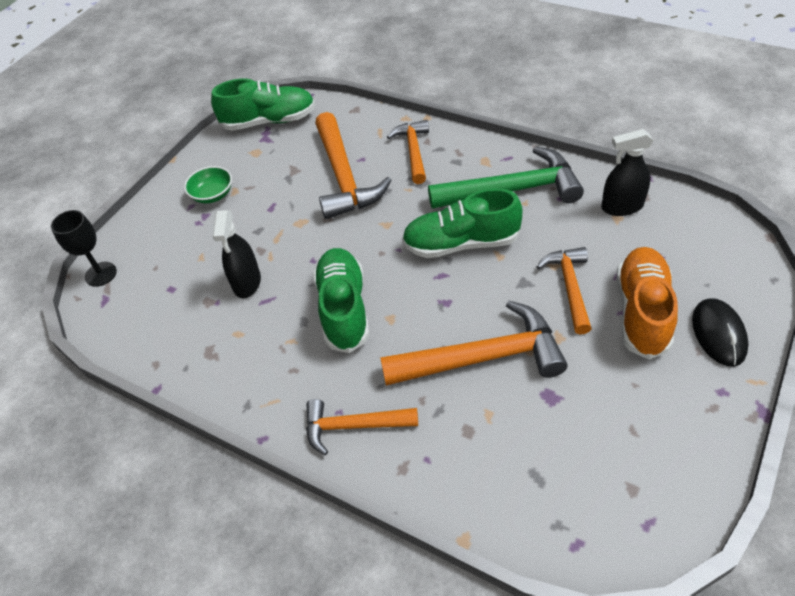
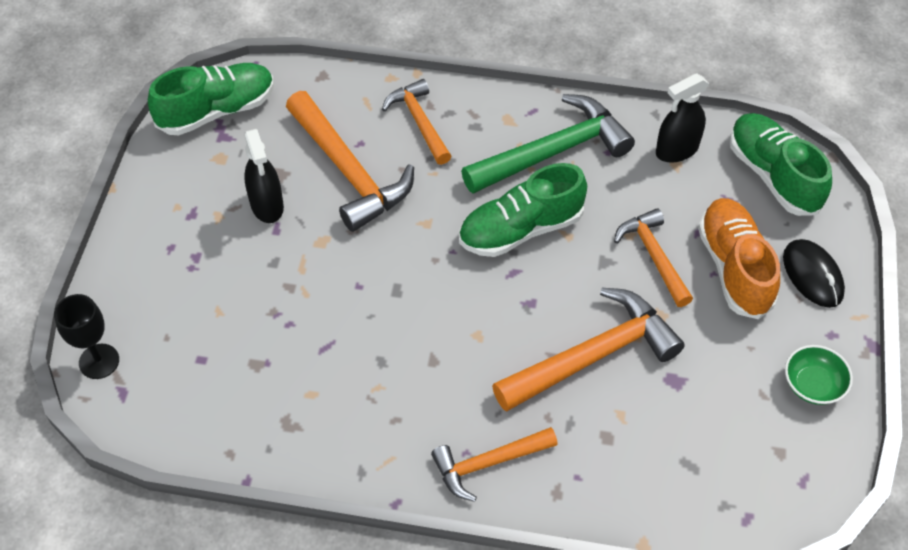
camera: 25 degrees left, 5 degrees up
green bowl [184,166,232,203] -> green bowl moved to [785,345,853,405]
black spray bottle [213,210,261,298] -> black spray bottle moved to [244,129,284,223]
green shoe [313,248,369,353] -> green shoe moved to [730,113,832,216]

